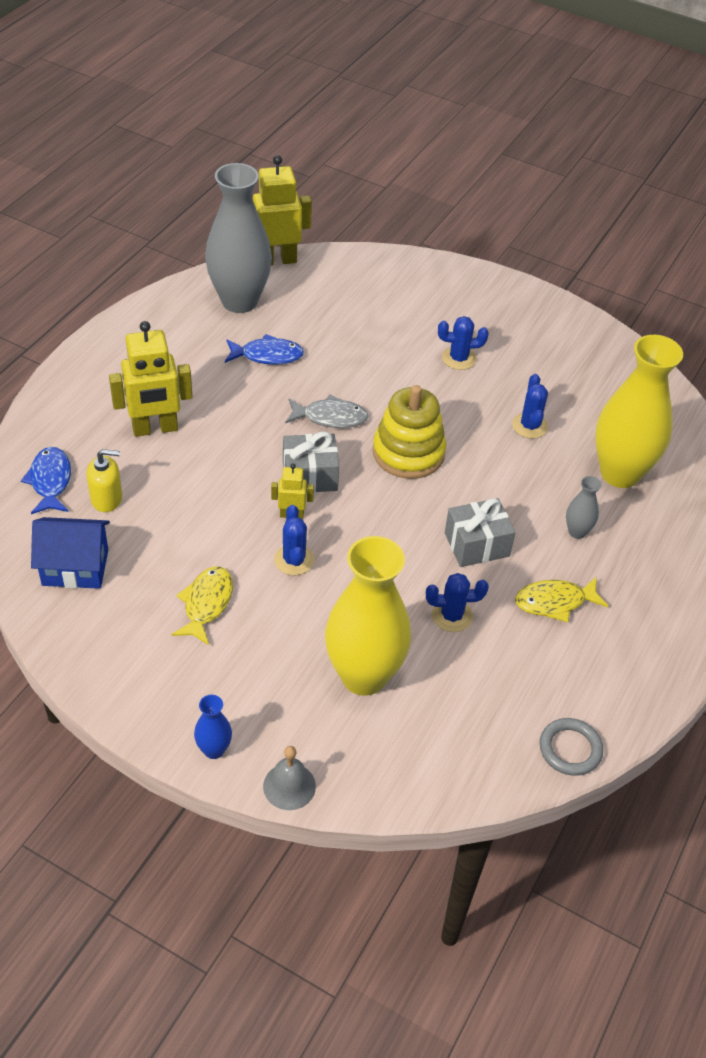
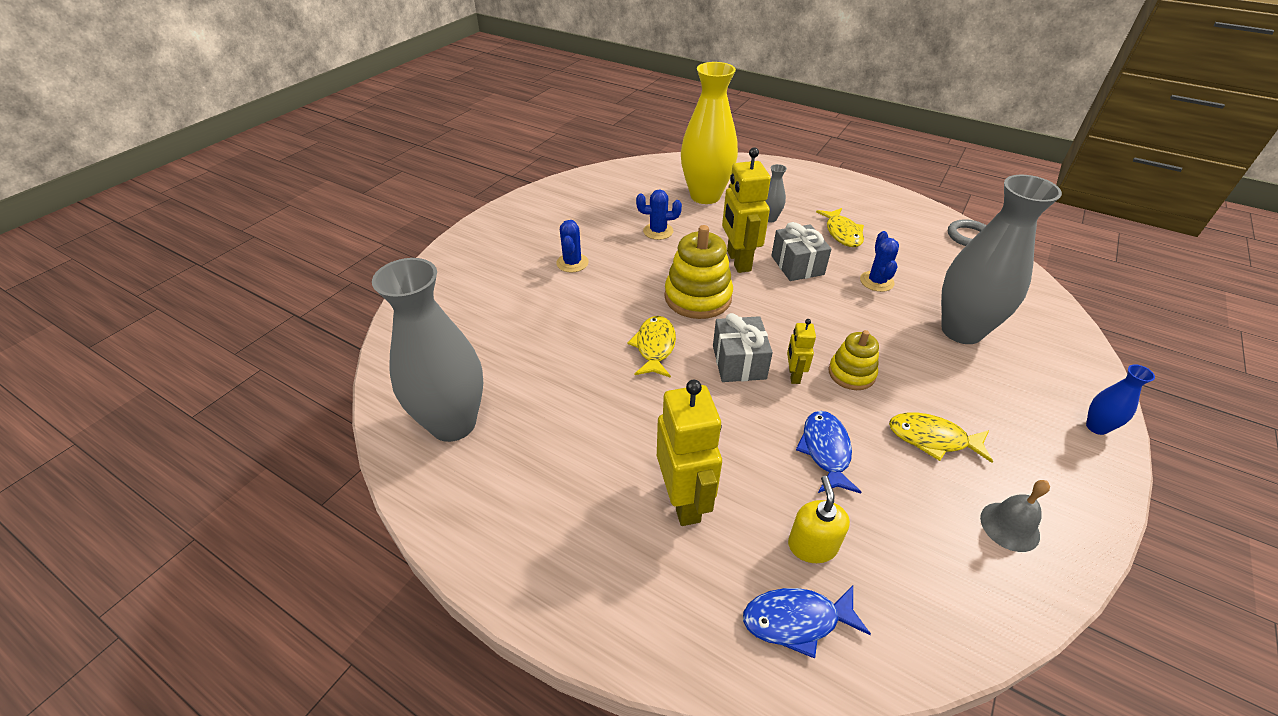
camera: 85 degrees left, 5 degrees down
blue house [31,517,110,589] -> none
blue fish [225,334,304,365] -> blue fish moved to [796,411,862,493]
yellow robot [253,155,312,266] -> yellow robot moved to [722,147,771,273]
grey bell [263,746,316,810] -> grey bell moved to [980,480,1050,552]
blue cactus [274,505,314,575] -> yellow stacking toy [829,330,879,390]
grey fish [285,395,368,428] -> yellow fish [628,316,676,378]
yellow vase [325,536,411,696] -> grey vase [941,175,1062,344]

